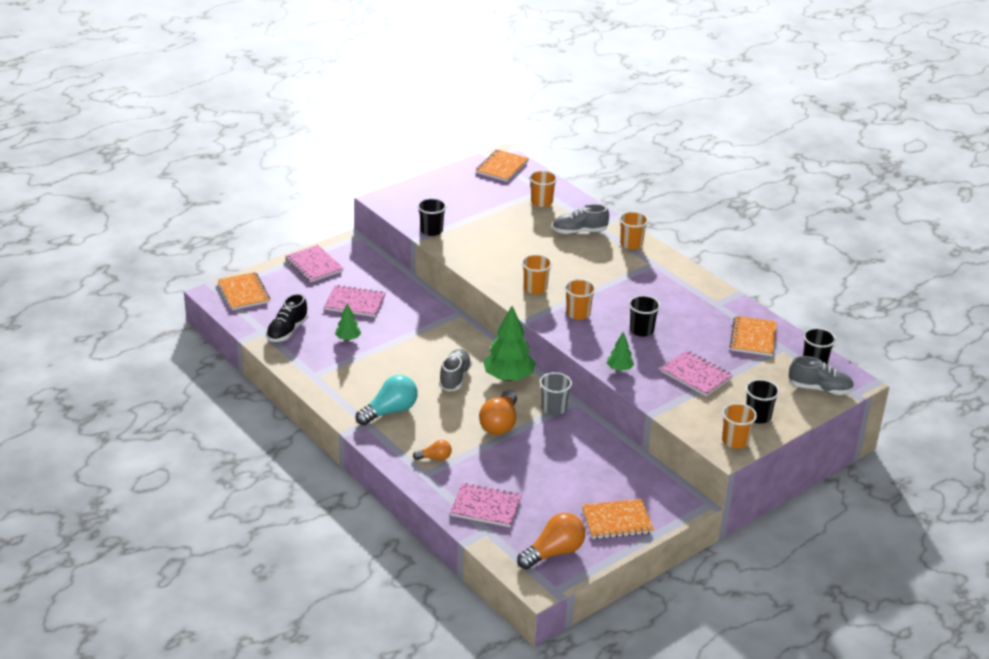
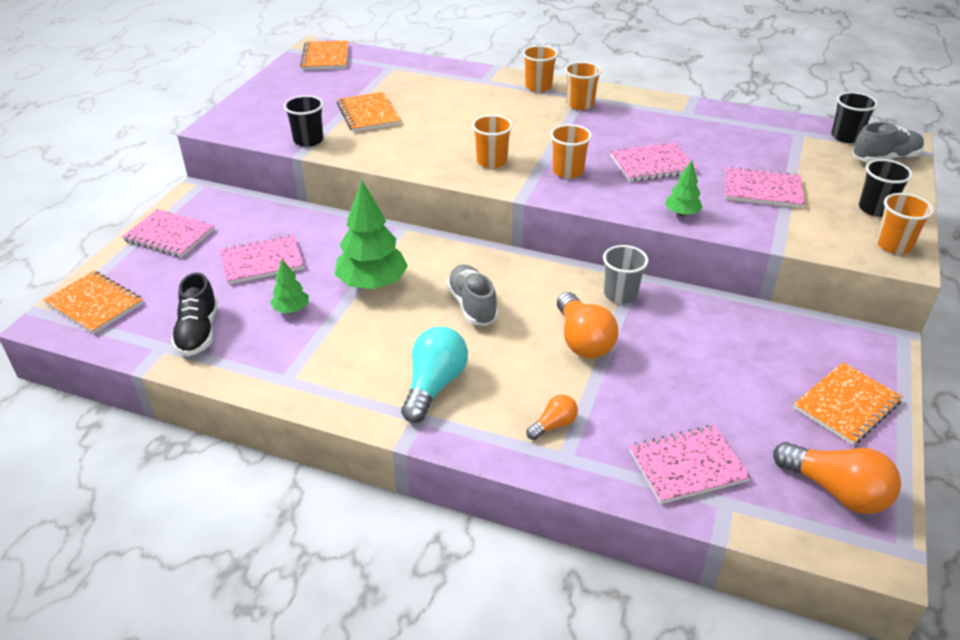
camera: 30 degrees left, 5 degrees up
green tree [483,306,536,381] -> green tree moved to [334,180,408,289]
orange light bulb [517,513,585,569] -> orange light bulb turned 105 degrees clockwise [773,442,901,514]
orange cup [529,170,557,207] -> orange cup moved to [565,62,602,110]
grey shoe [552,204,609,234] -> none
black cup [629,295,660,337] -> pink notebook [610,143,697,182]
orange notebook [730,316,777,356] -> orange notebook moved to [337,92,400,132]

